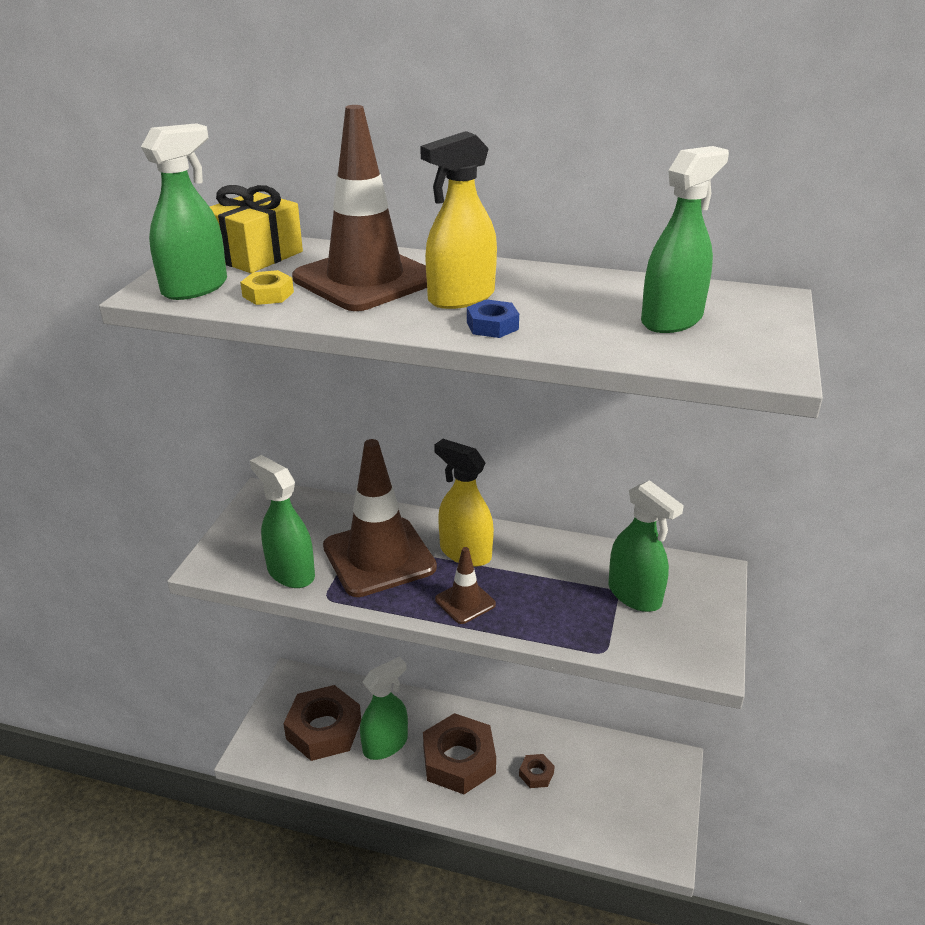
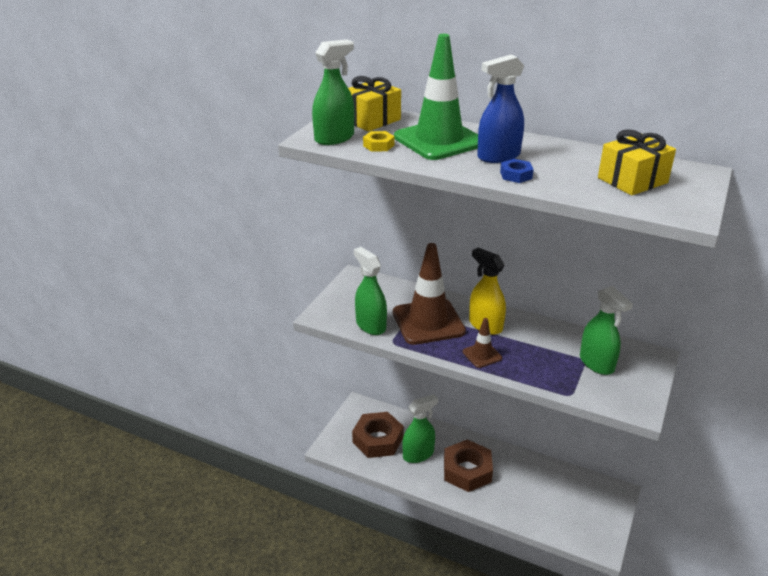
camera: 10 degrees right, 0 degrees up
brown traffic cone [292,105,427,311] -> green traffic cone [394,34,478,160]
yellow spray bottle [420,131,497,309] -> blue spray bottle [477,54,524,163]
brown nut [519,754,555,788] -> none
green spray bottle [641,146,729,333] -> yellow gift [598,129,676,196]

